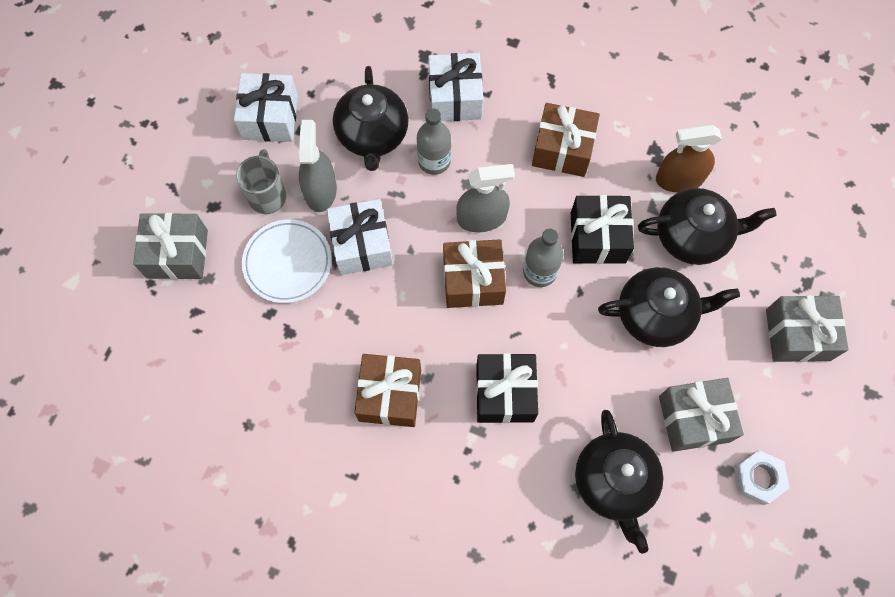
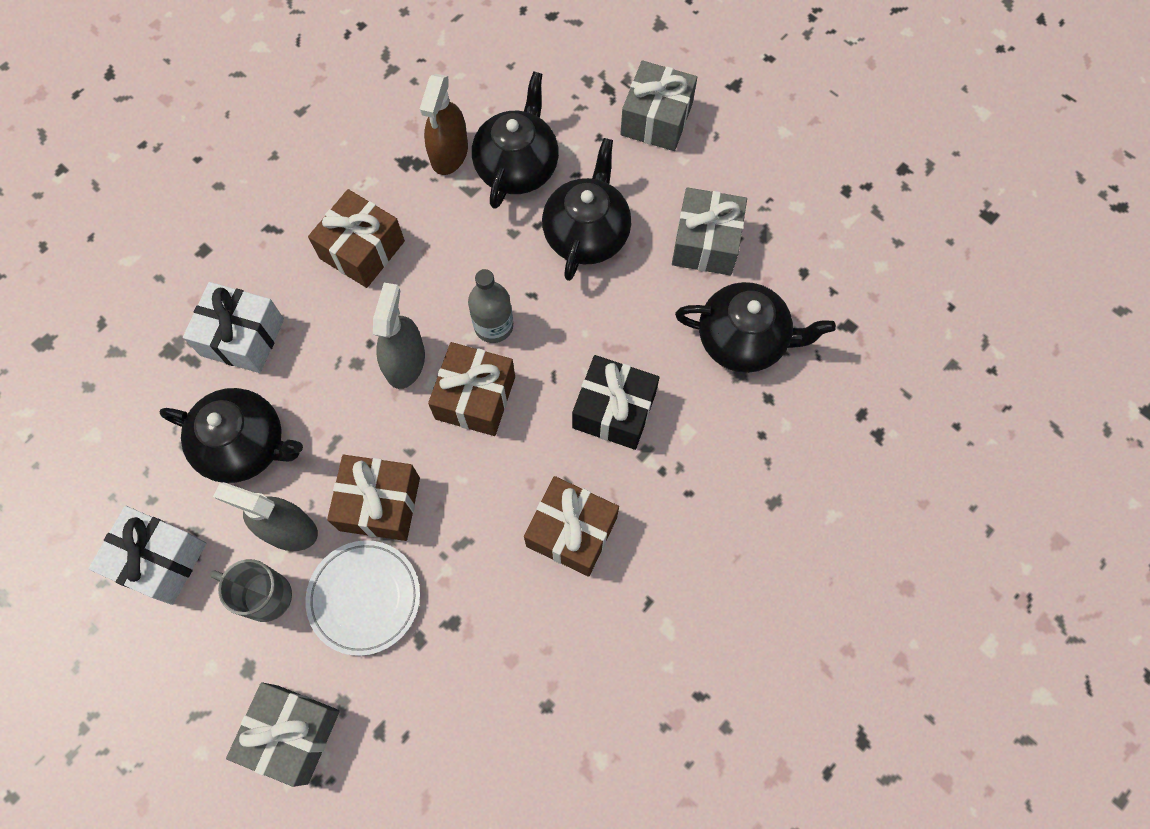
camera: 70 degrees left, 0 degrees up
white gift [327,199,393,275] -> brown gift [327,455,420,541]
grey bottle [417,109,451,175] -> none
black gift [571,195,634,264] -> none
white nut [734,450,789,505] -> none

